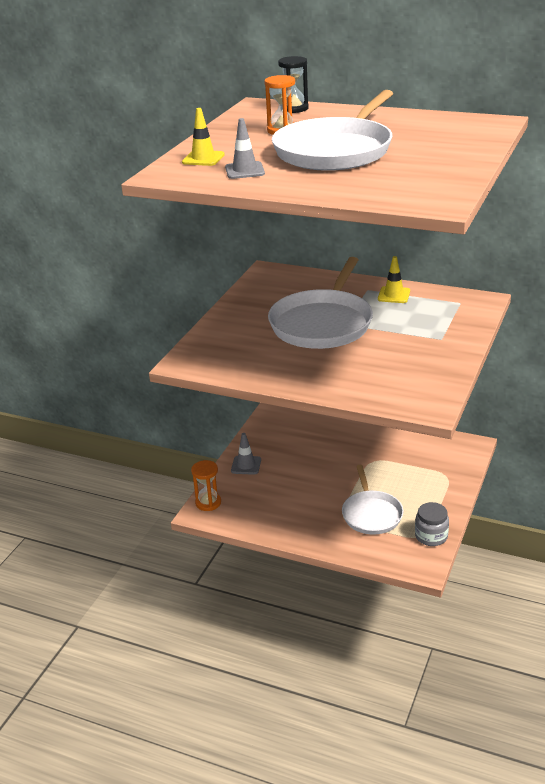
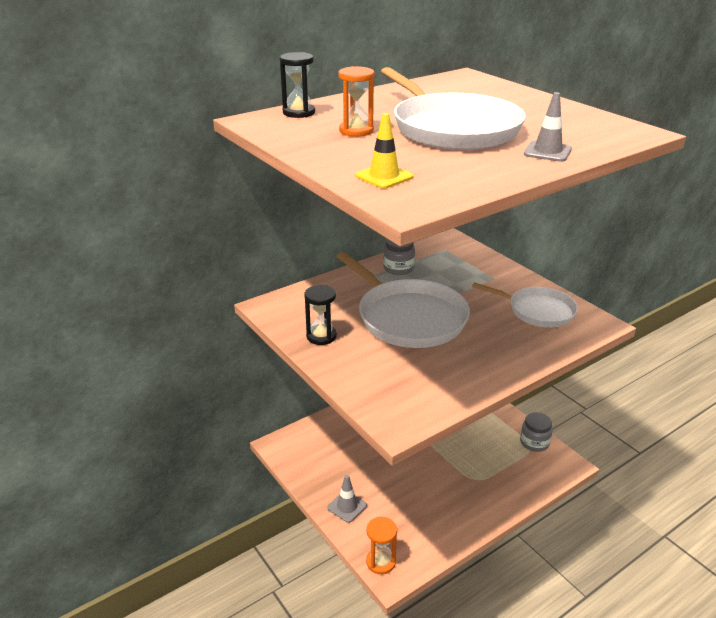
camera: 60 degrees left, 0 degrees up
grey traffic cone [225,118,265,179] -> grey traffic cone moved to [524,92,572,162]
white pan [342,465,403,535] -> white pan moved to [472,282,578,328]
yellow traffic cone [378,256,410,303] -> grey jar [383,239,415,275]
none -> black hourglass [304,285,337,345]

